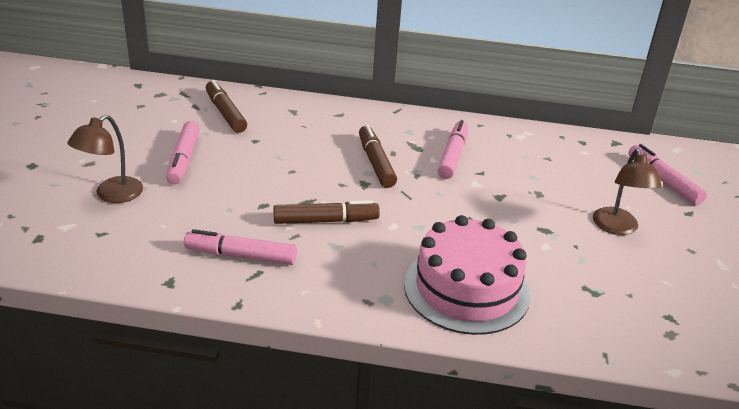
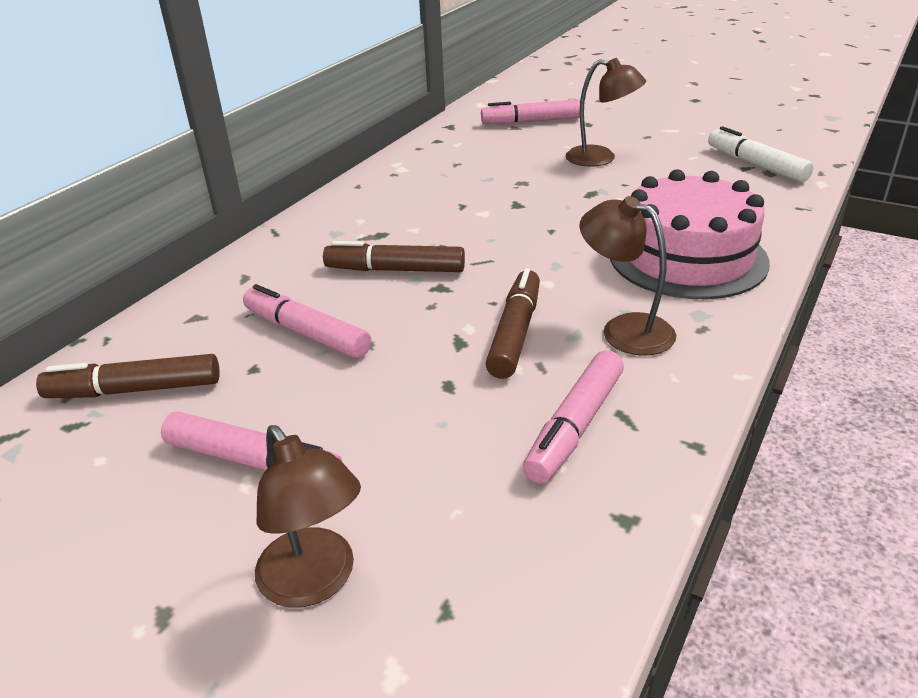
camera: 65 degrees left, 0 degrees up
pink marker [437,120,468,179] -> pink marker moved to [243,284,371,359]
none -> brown lamp [580,196,676,356]
none -> white marker [708,126,814,182]

